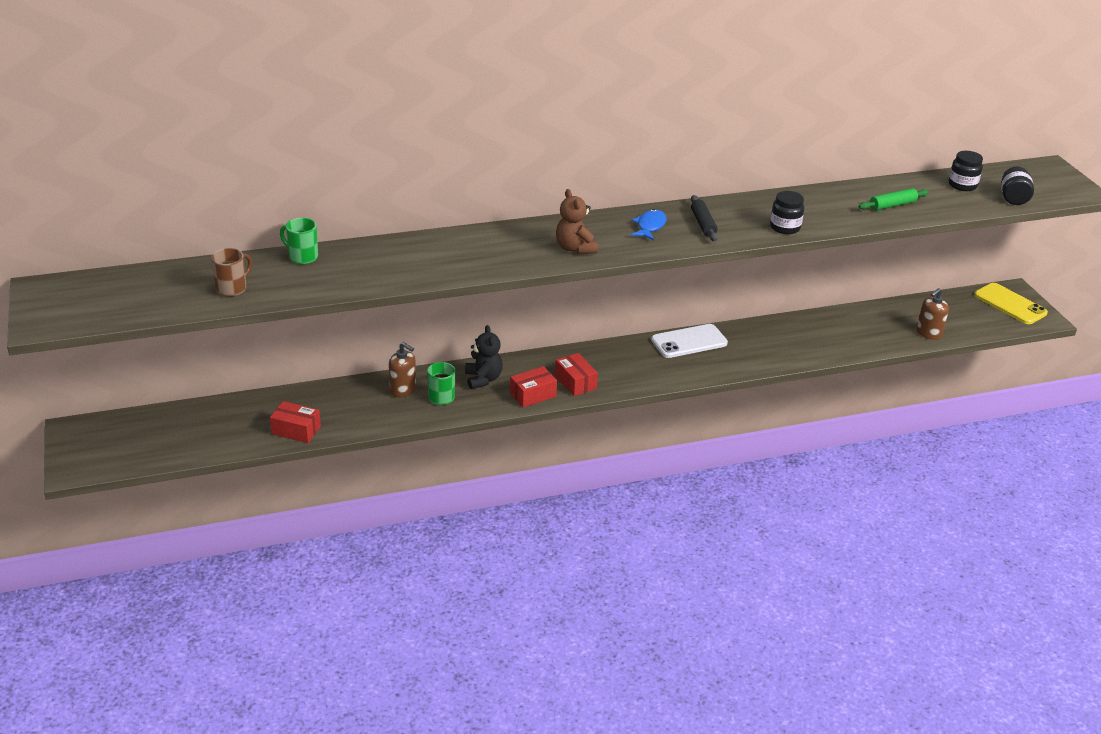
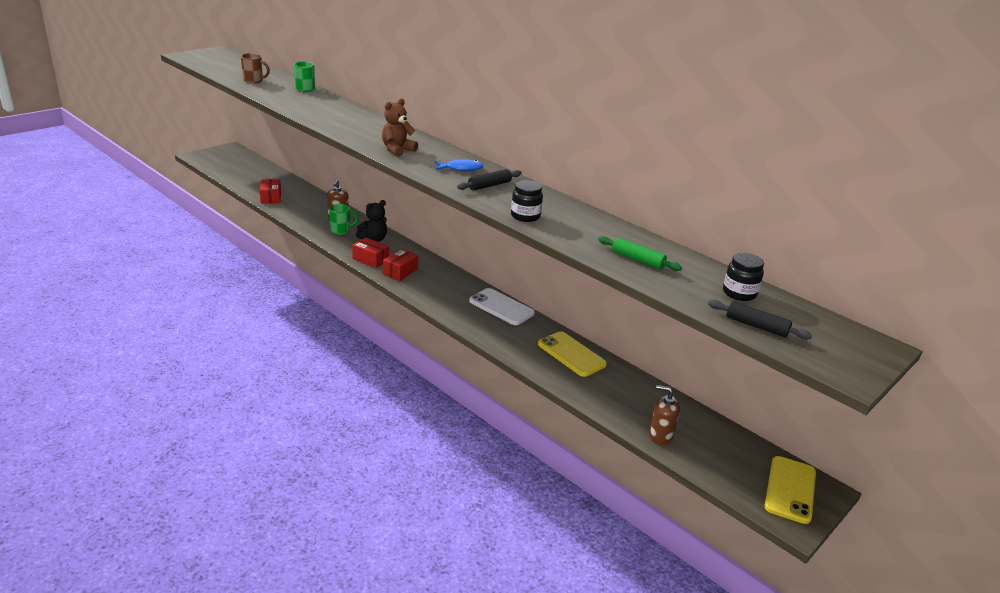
camera: 60 degrees right, 5 degrees down
black jar [1001,166,1034,205] -> black rolling pin [708,300,812,340]
none -> yellow phone [538,331,607,377]

